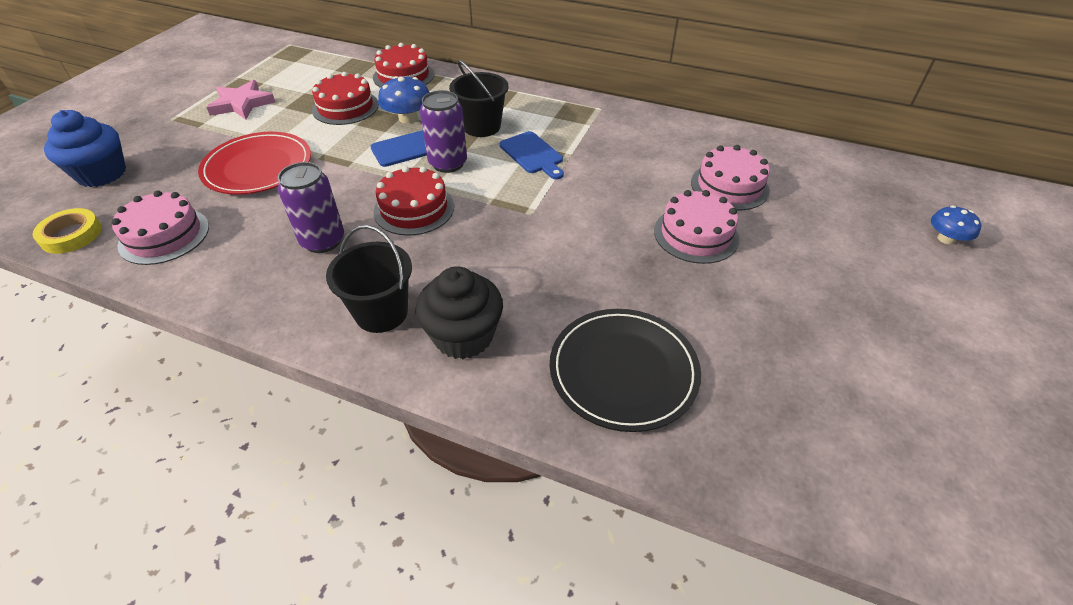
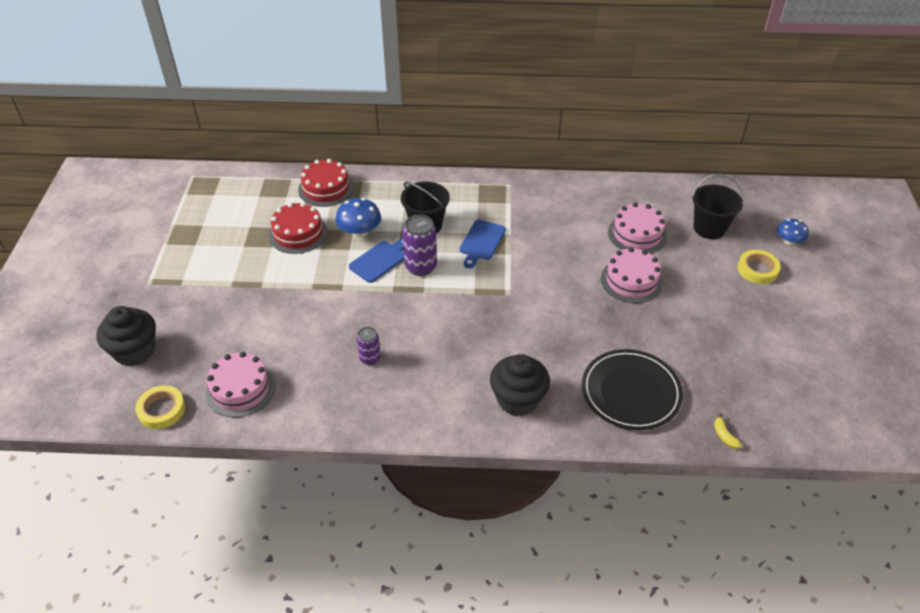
camera: 20 degrees left, 0 degrees up
blue cupcake [44,110,126,187] -> black cupcake [96,306,156,366]
red plate [198,132,311,195] -> none
pink star [206,80,275,120] -> none
purple can [278,162,344,253] -> purple can [357,327,381,365], size x0.60
black bucket [326,225,412,333] -> black bucket moved to [692,174,745,239]
red cake [373,166,454,236] -> none
blue cutting board [500,131,564,179] -> blue cutting board turned 75 degrees clockwise [459,220,506,268]
none -> yellow banana [714,413,742,449]
none -> yellow tape [738,250,781,284]

